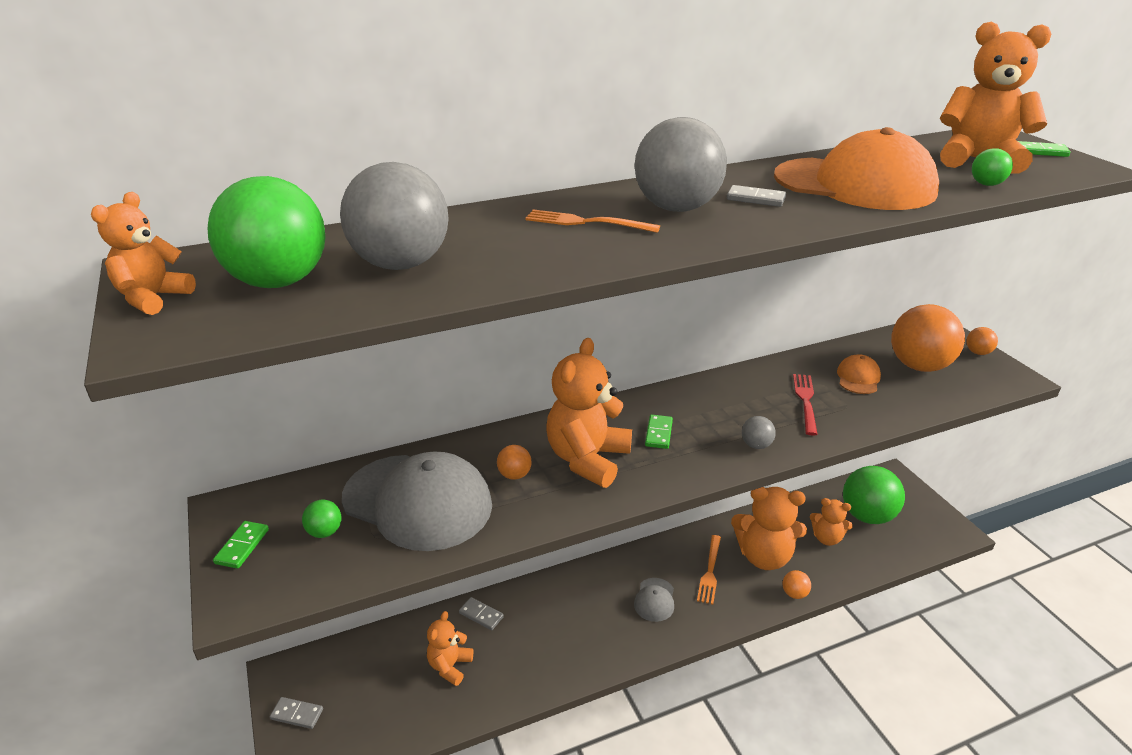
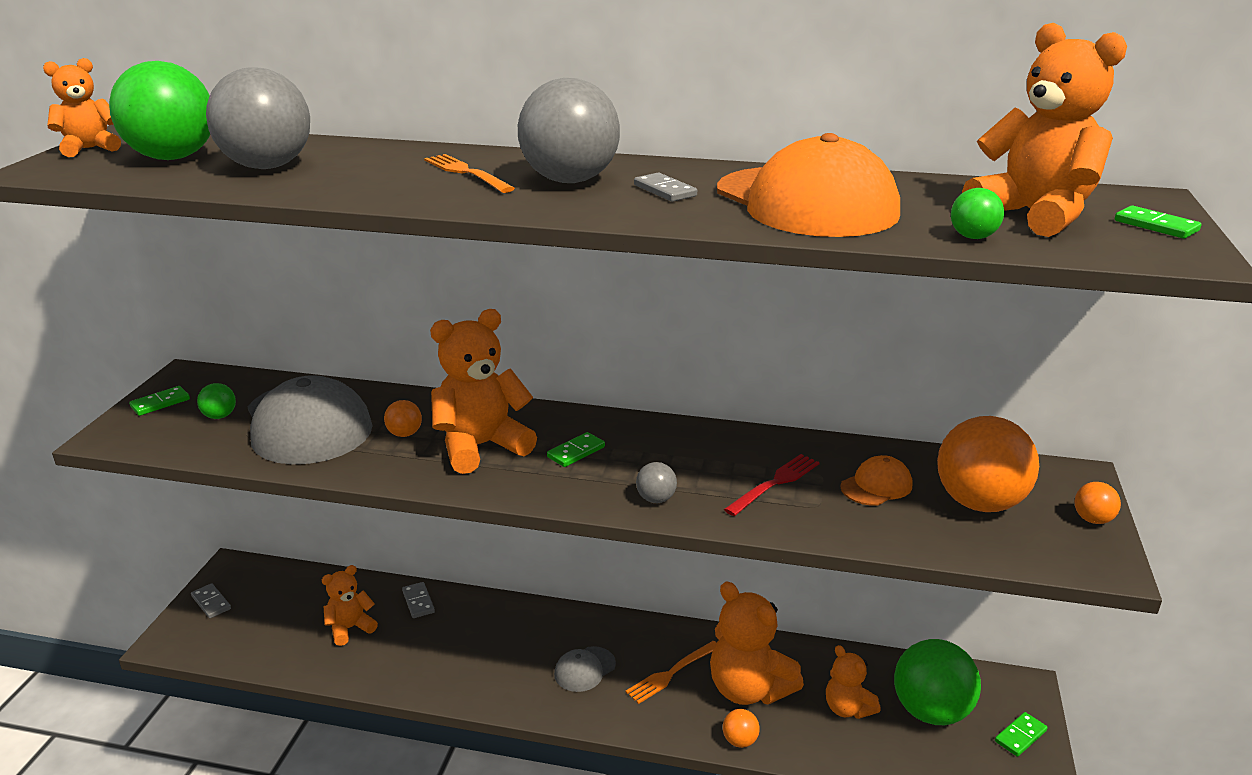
camera: 35 degrees right, 5 degrees down
none -> green domino [995,712,1048,757]

